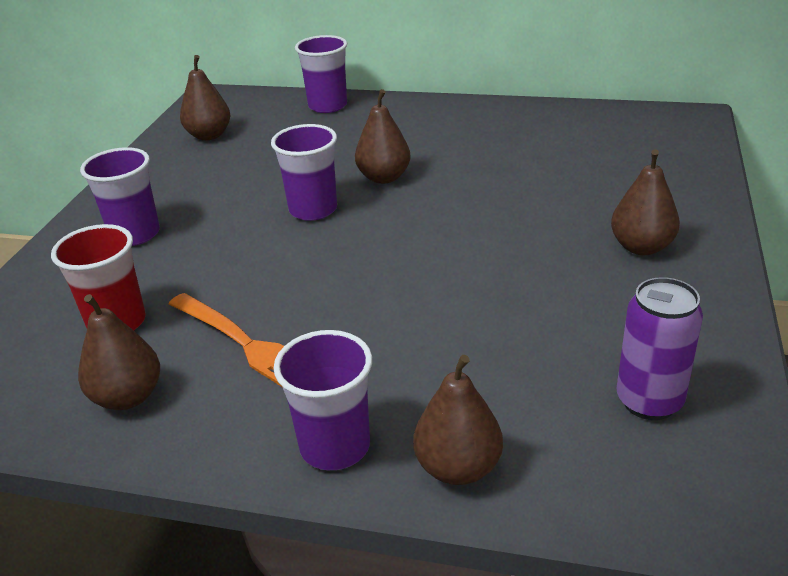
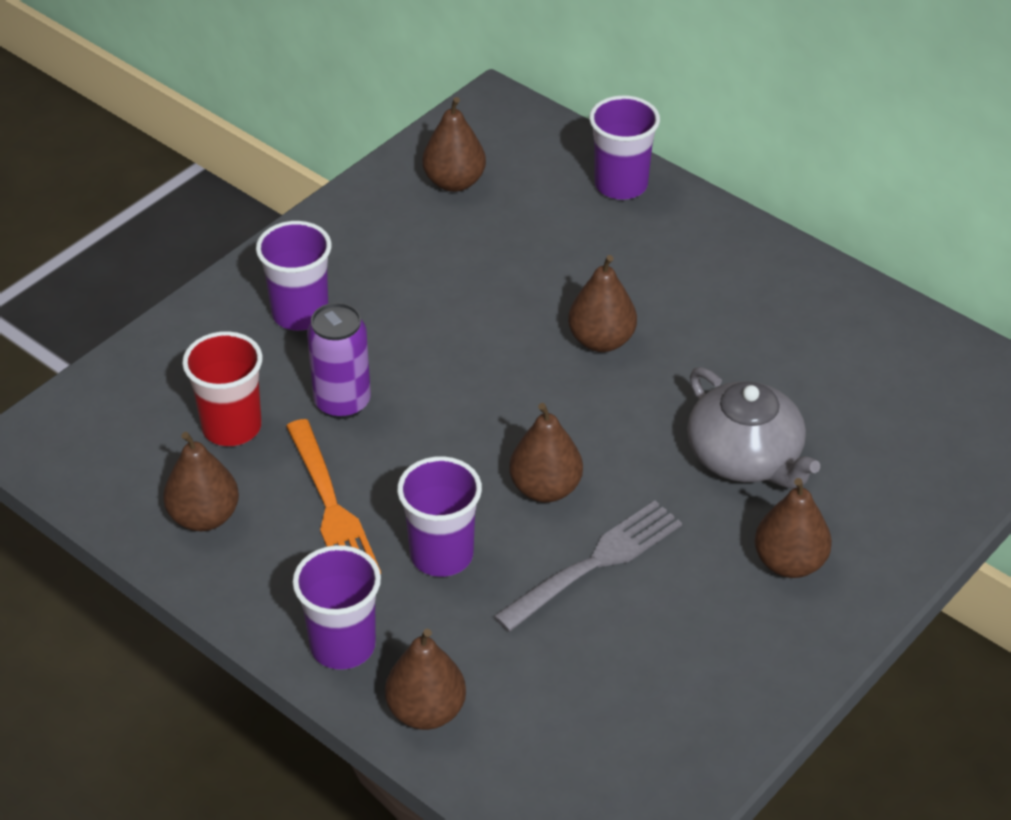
camera: 25 degrees right, 10 degrees up
purple cup [271,124,337,221] -> purple cup moved to [397,456,482,577]
purple can [617,277,703,420] -> purple can moved to [307,303,371,419]
none -> grey fork [494,501,682,632]
none -> brown pear [509,403,583,502]
none -> grey teapot [687,367,820,489]

